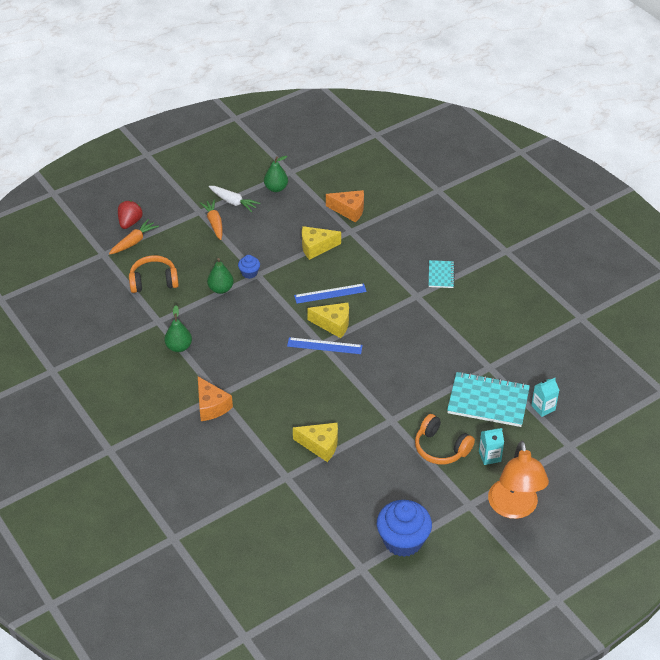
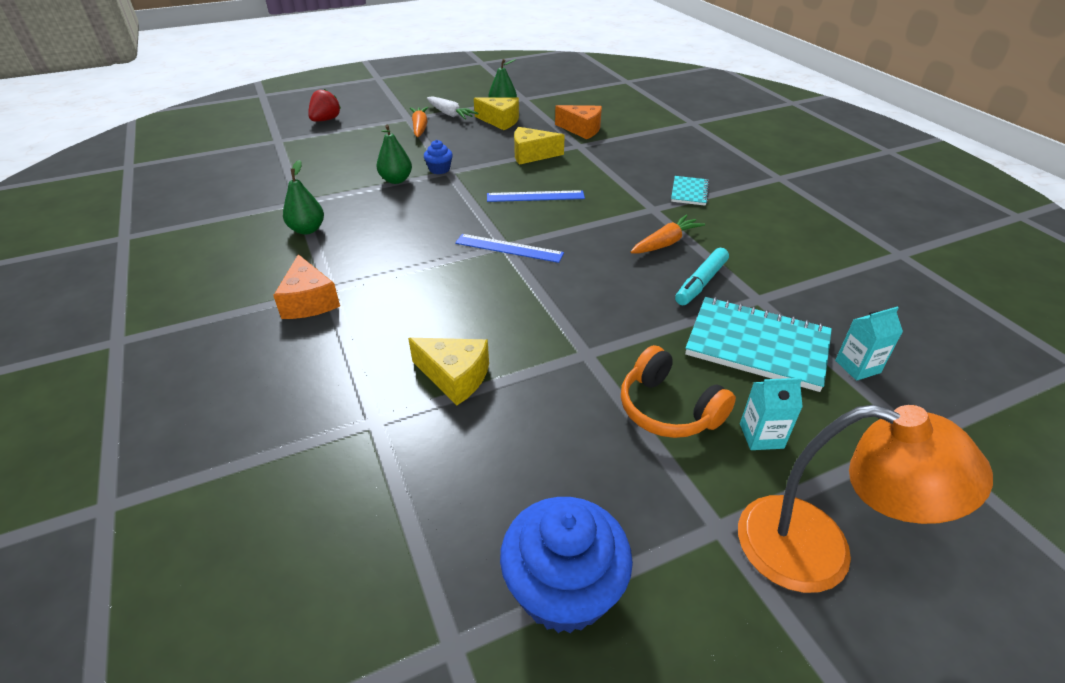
camera: 10 degrees right, 5 degrees down
orange carrot [109,219,159,254] -> orange carrot moved to [630,214,705,253]
orange headphones [129,255,179,293] -> none
yellow cheese [307,303,349,338] -> yellow cheese moved to [474,97,519,130]
orange lamp [488,441,549,519] -> orange lamp turned 75 degrees counterclockwise [738,405,993,593]
none -> turquoise marker [675,248,729,305]

